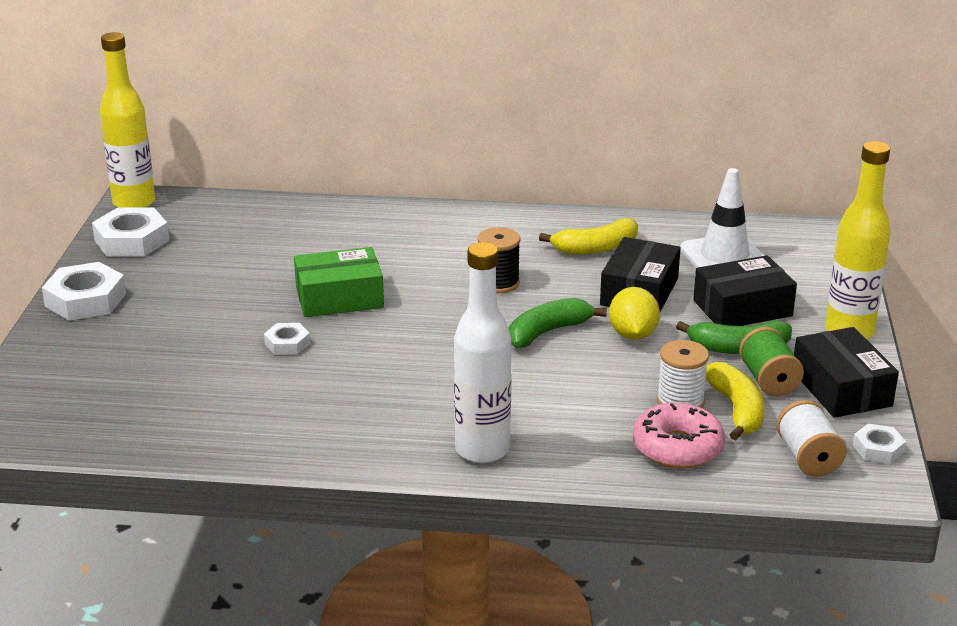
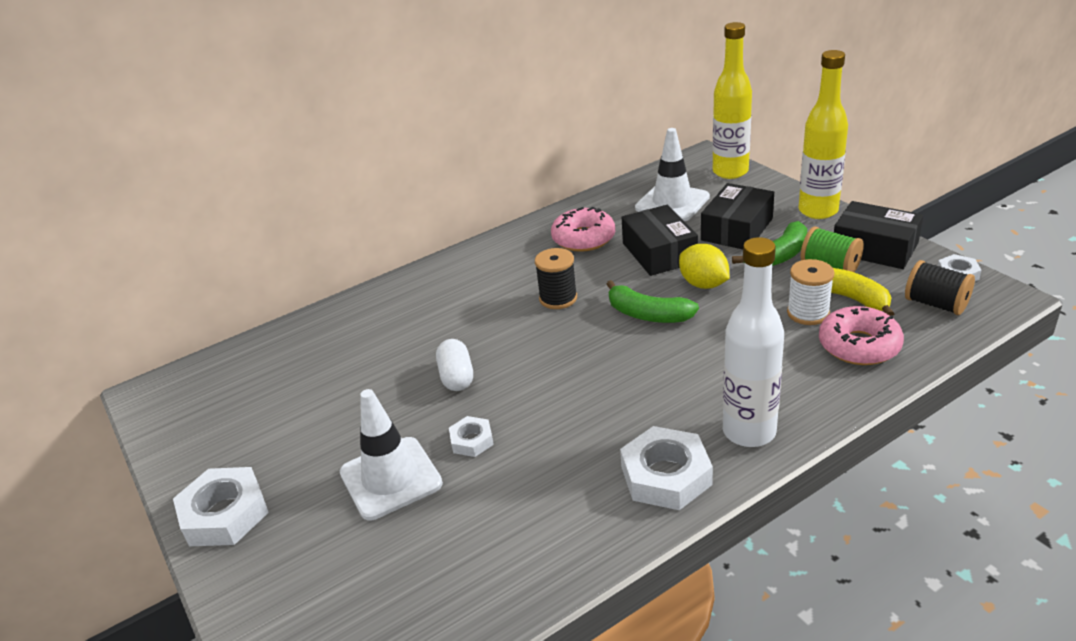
camera: 35 degrees left, 5 degrees up
white nut [92,208,169,257] -> white nut moved to [620,426,713,510]
yellow bottle [100,32,155,208] -> yellow bottle moved to [713,22,752,179]
green box [294,247,384,317] -> white capsule [436,339,473,391]
green banana [509,298,607,348] -> green banana turned 75 degrees counterclockwise [606,280,699,323]
yellow banana [539,218,638,255] -> pink donut [551,207,615,252]
white spool [776,400,847,477] -> black spool [905,260,975,315]
none -> white traffic cone [340,389,443,520]

